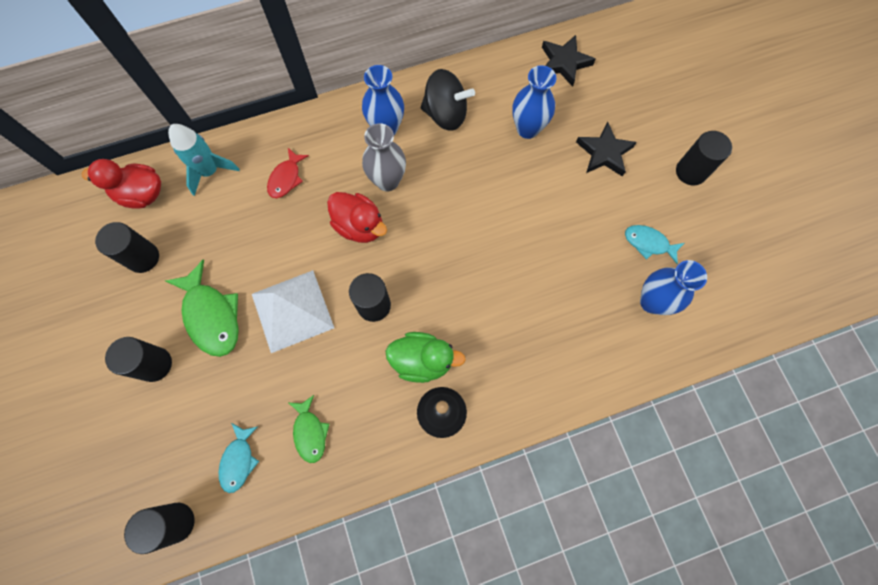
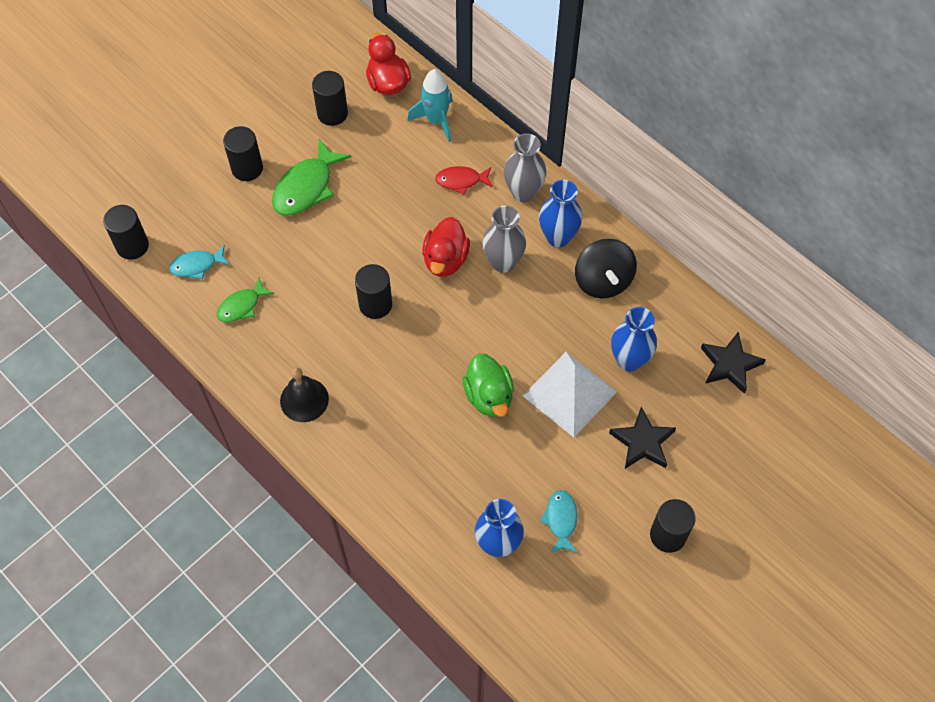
camera: 65 degrees right, 10 degrees down
white pyramid [252,270,334,353] -> white pyramid moved to [523,352,617,437]
green duck [385,332,466,383] -> green duck moved to [463,353,514,417]
none -> grey vase [504,133,546,202]

